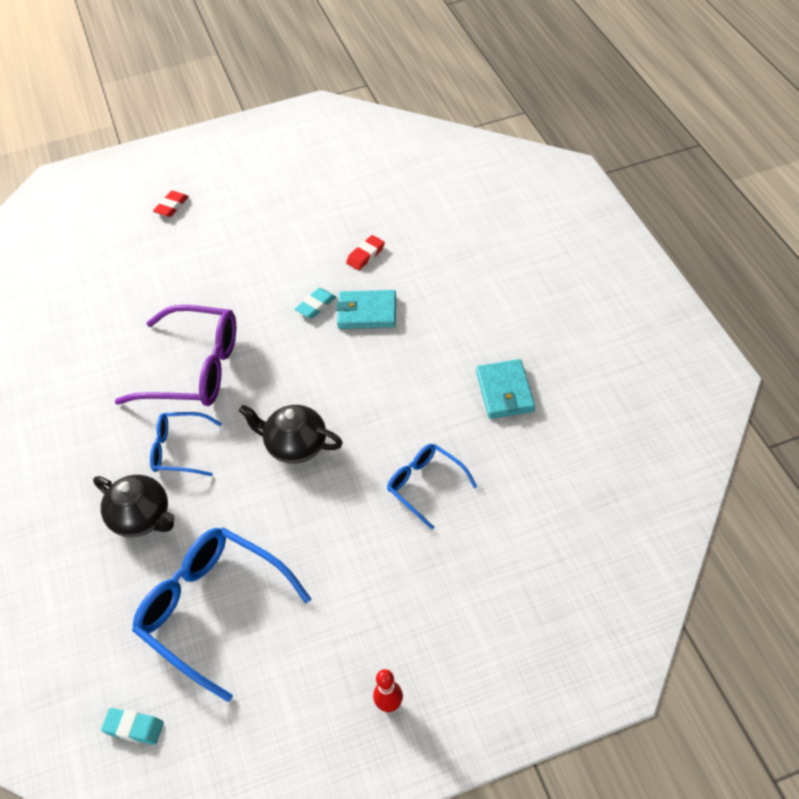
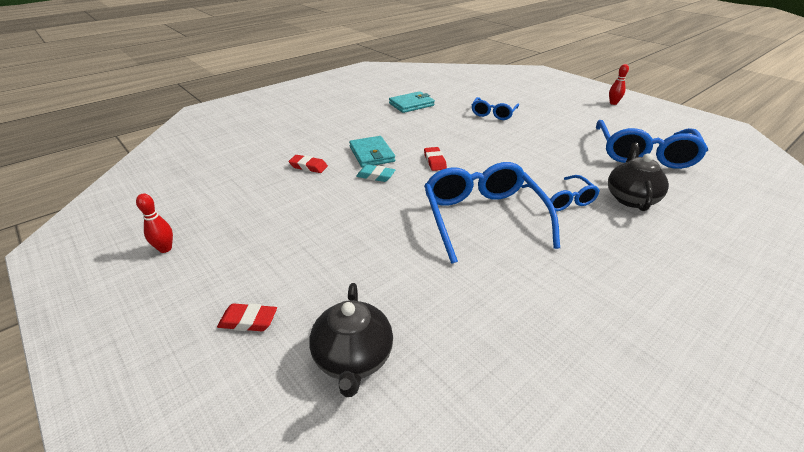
camera: 115 degrees left, 15 degrees down
turquoise eraser [101,708,164,745] -> none
purple glasses [115,305,236,406] -> blue glasses [424,162,560,264]
black teapot [239,405,343,464] -> black teapot moved to [309,283,393,397]
none -> red bowling pin [136,193,173,253]
none -> red eraser [424,147,447,171]

